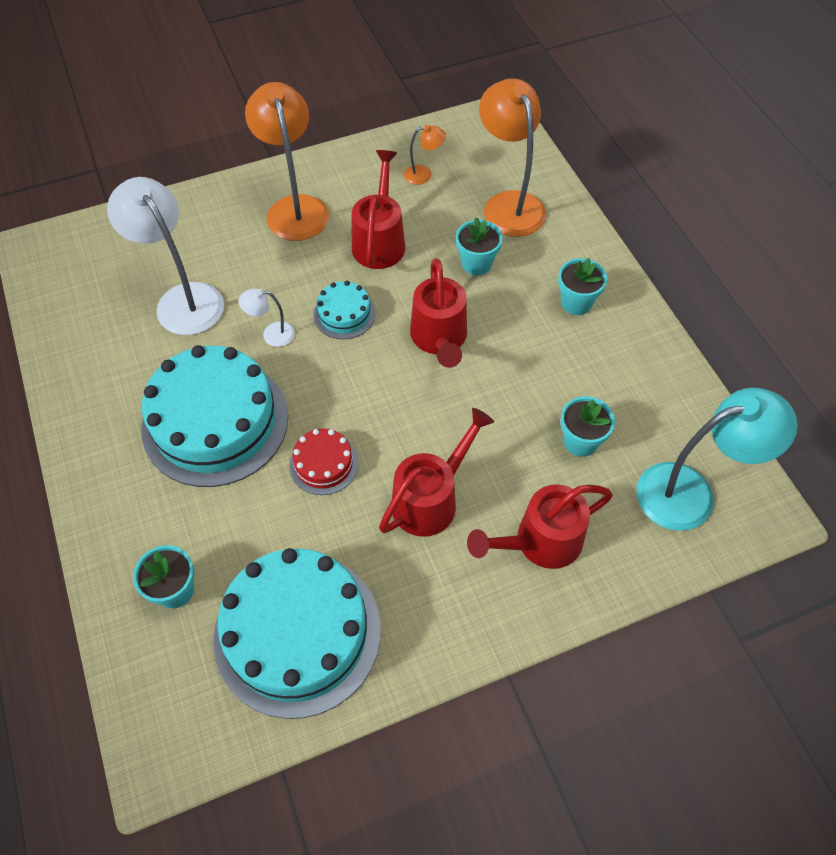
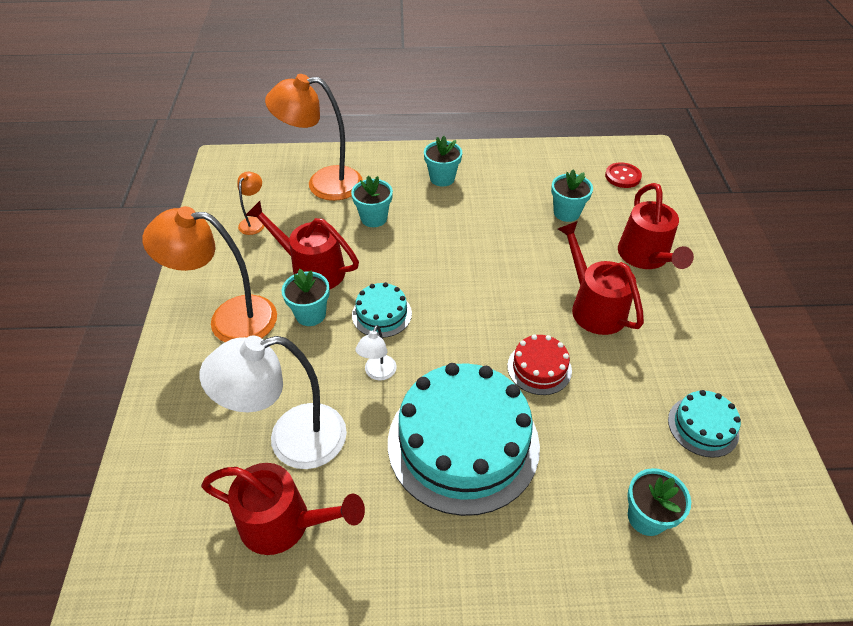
camera: 70 degrees left, 10 degrees down
turquoise cake [213,548,381,719] -> turquoise cake [668,390,741,458], size x0.46
red watering can [410,258,467,368] -> red watering can moved to [201,463,365,555]
turquoise lamp [637,388,797,531] -> red button [605,162,642,188]
none -> turquoise flower pot [281,269,330,326]

